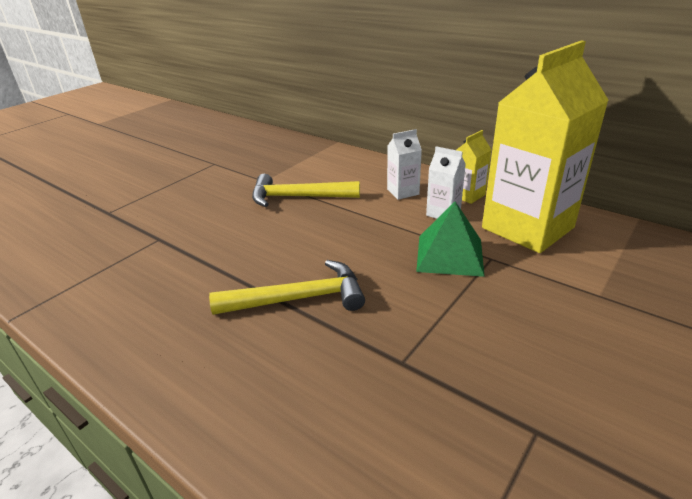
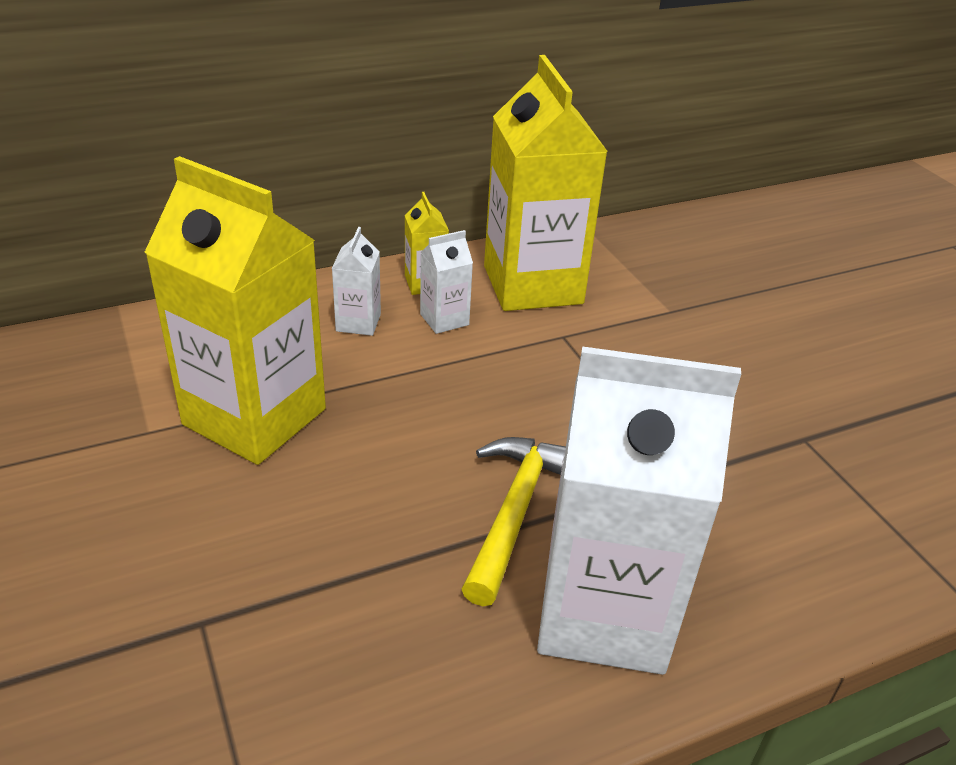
camera: 65 degrees left, 5 degrees up
yellow hammer [252,174,360,207] -> yellow carton [144,156,326,465]
green pyramid [416,202,485,277] -> none
none -> white carton [537,346,741,675]

